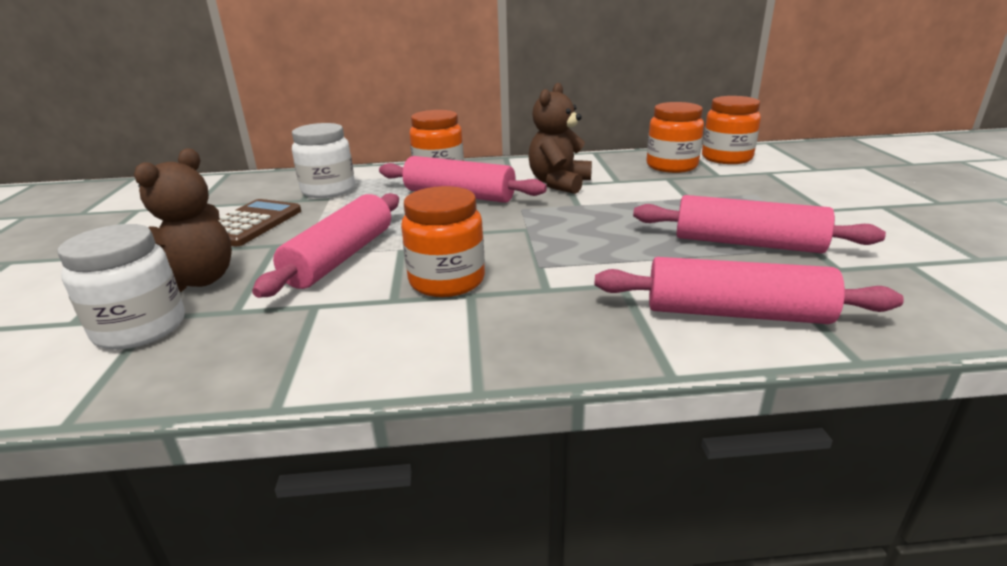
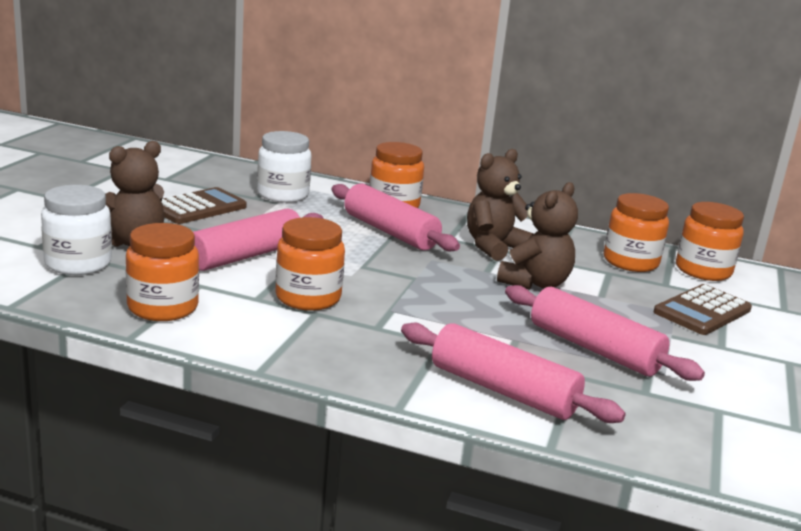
camera: 20 degrees right, 5 degrees down
none -> orange jar [126,223,199,321]
none -> brown teddy bear [497,182,578,290]
none -> brown calculator [654,284,752,335]

